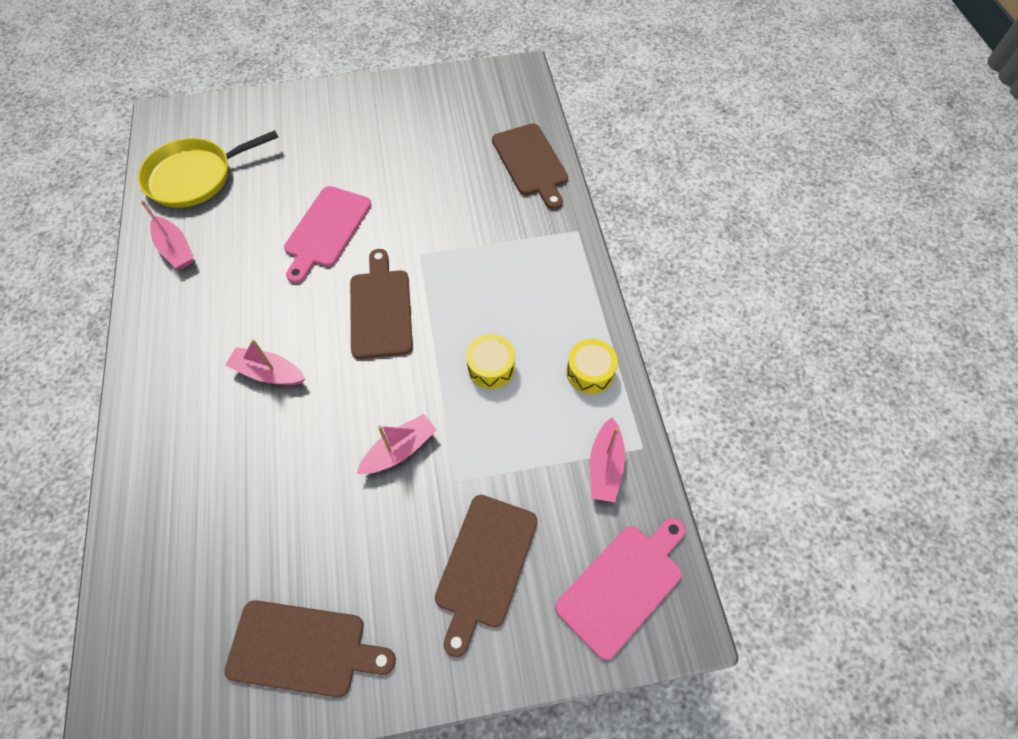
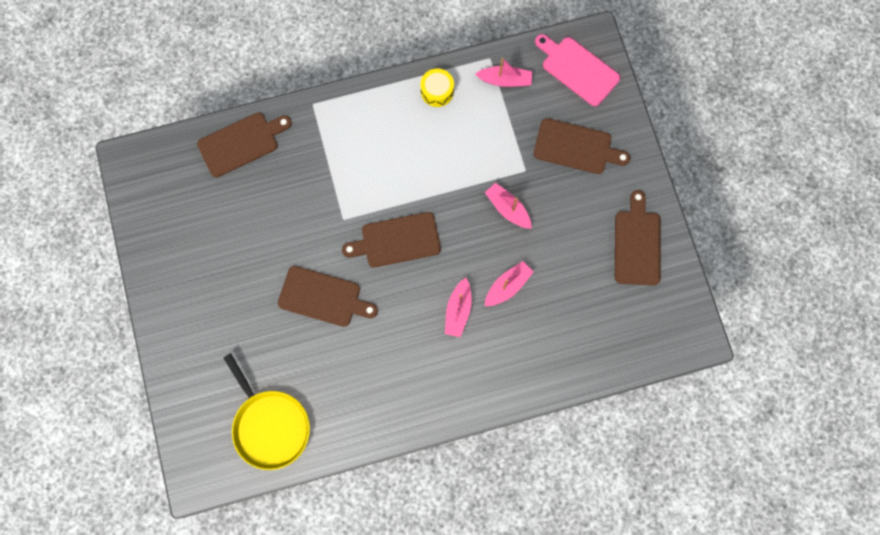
camera: 95 degrees left, 15 degrees up
pink boat [141,200,194,269] -> pink boat moved to [485,261,534,306]
pink cutting board [284,186,371,283] -> brown cutting board [278,266,378,327]
yellow drum [466,334,515,389] -> none

